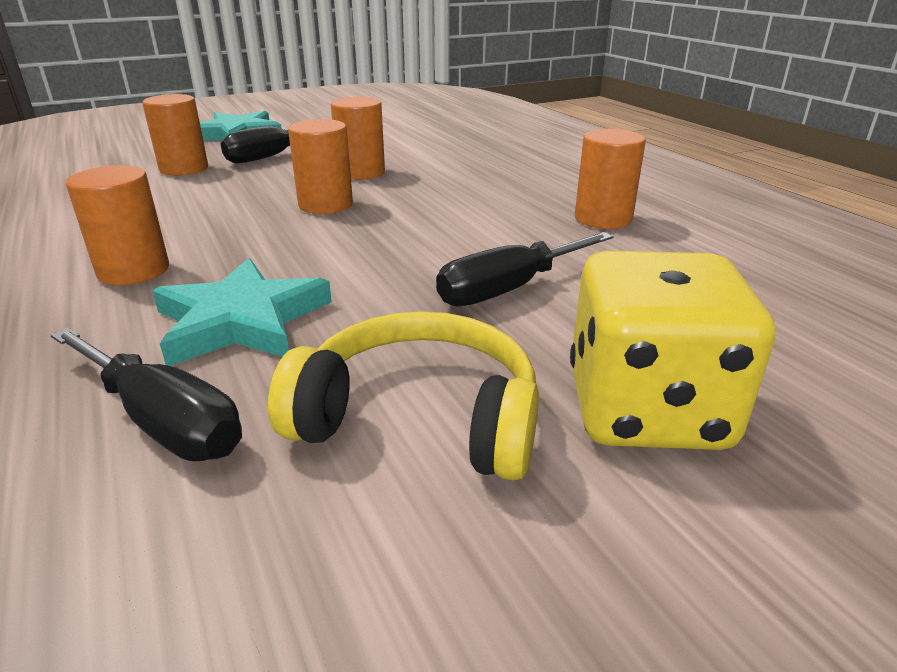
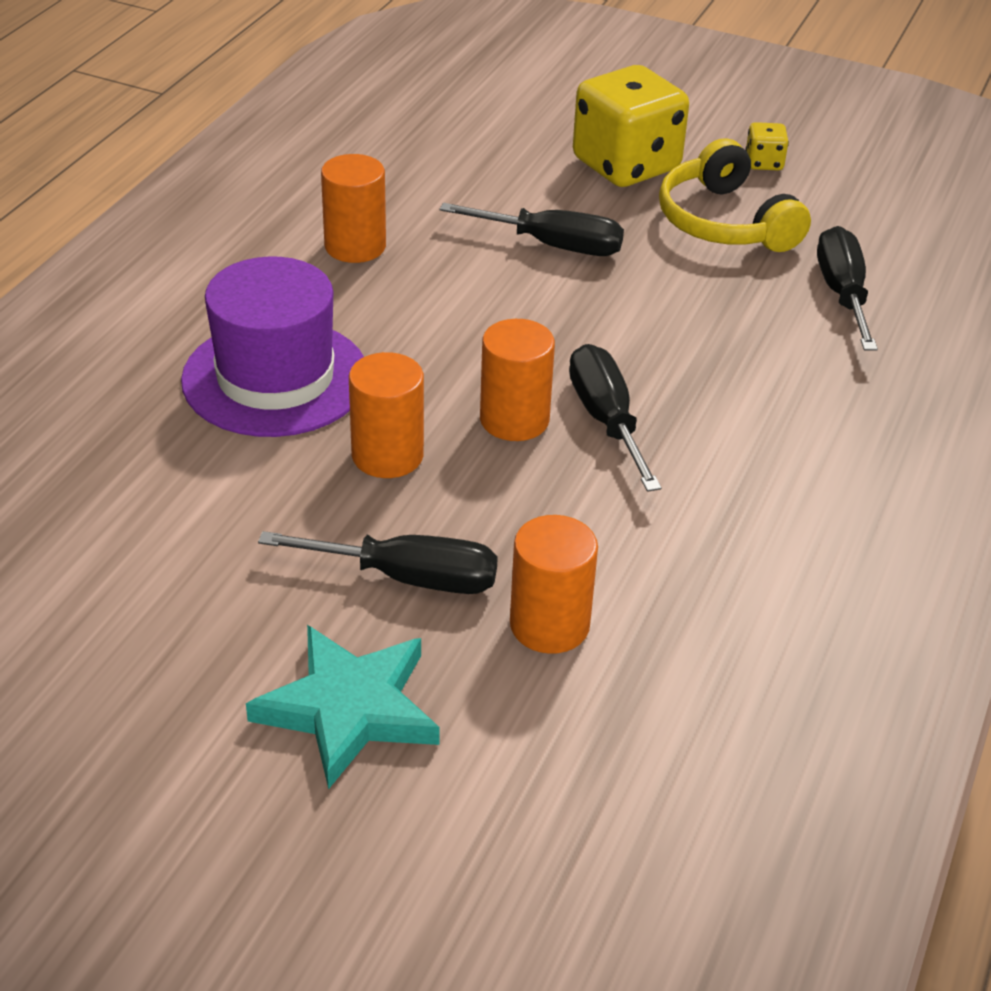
camera: 130 degrees left, 10 degrees up
orange cylinder [66,165,169,285] -> none
turquoise star [152,258,332,366] -> none
none -> purple hat [181,256,364,437]
none -> black screwdriver [569,344,662,492]
none -> yellow dice [745,122,789,171]

